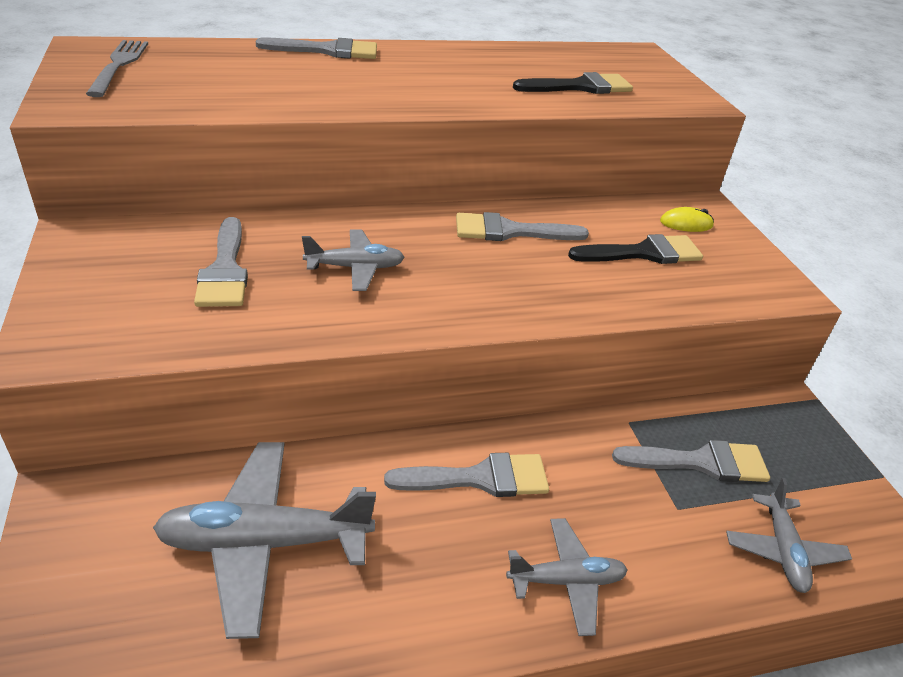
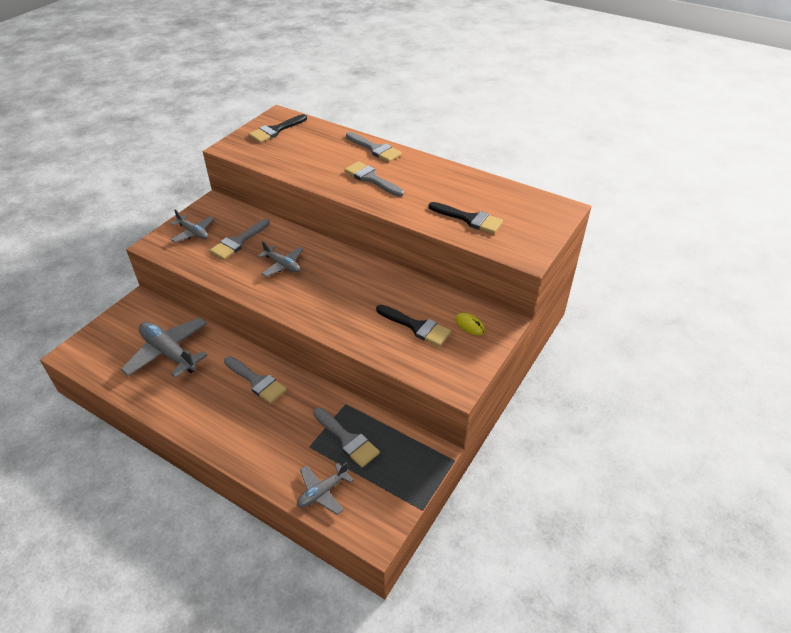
camera: 50 degrees right, 5 degrees up
grey fork [86,40,148,97] -> black brush [249,114,307,143]
grey brush [456,212,589,241] -> grey brush moved to [345,161,404,197]
grey plane [506,518,628,636] -> grey plane moved to [170,210,215,243]

